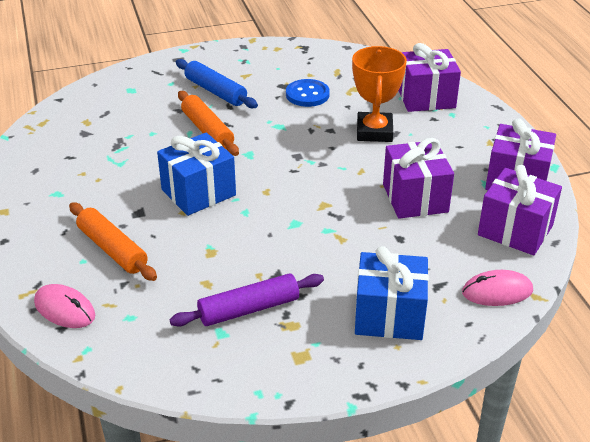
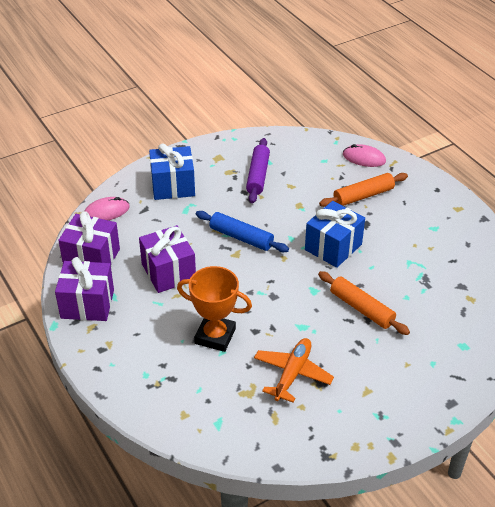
camera: 165 degrees right, 5 degrees up
orange rolling pin [69,202,157,281] -> orange rolling pin turned 60 degrees counterclockwise [319,173,408,207]
purple rolling pin [170,274,324,327] -> purple rolling pin turned 45 degrees counterclockwise [246,138,270,203]
blue rolling pin [176,59,258,108] -> blue rolling pin moved to [196,211,289,252]
blue button [286,79,330,107] -> orange plane [254,338,334,403]
orange trophy [352,46,407,142] -> orange trophy turned 60 degrees counterclockwise [177,266,252,352]
purple gift [399,43,461,112] -> none

